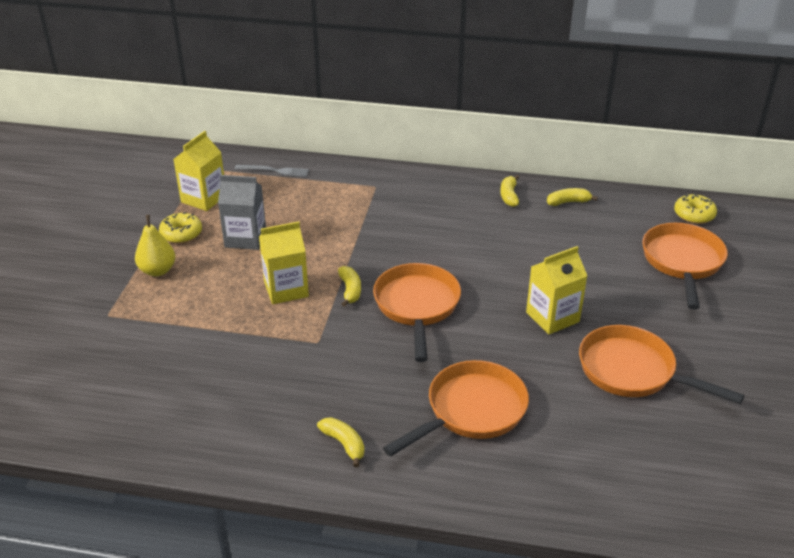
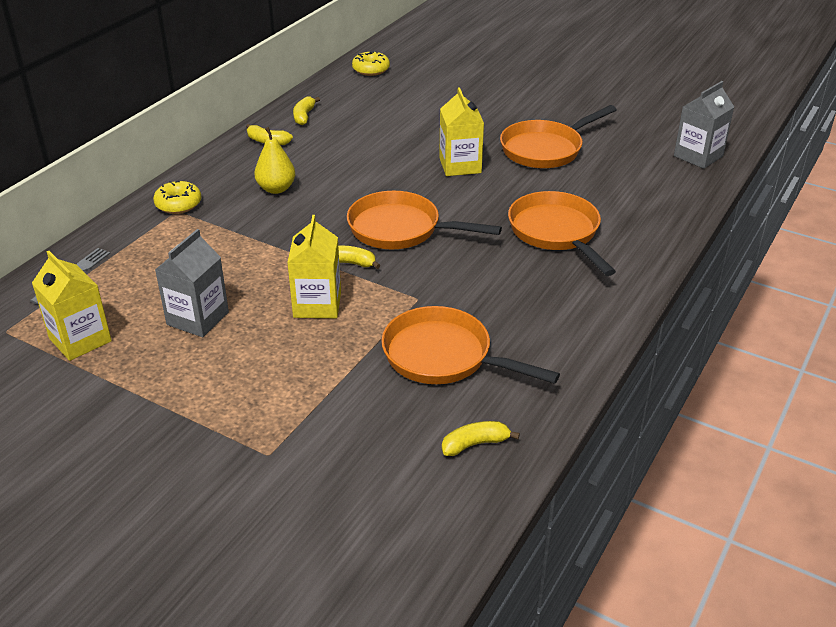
camera: 70 degrees left, 0 degrees up
yellow pear [135,215,175,276] -> yellow pear moved to [254,127,295,194]
yellow donut [159,212,202,244] -> yellow donut moved to [153,181,201,214]
yellow banana [317,417,365,467] -> yellow banana moved to [442,421,520,456]
orange pan [642,223,728,310] -> orange pan moved to [381,306,560,384]
none -> grey carton [674,81,734,169]

